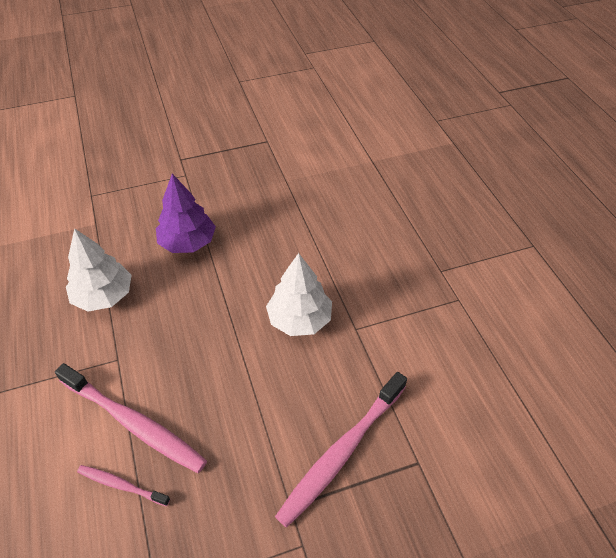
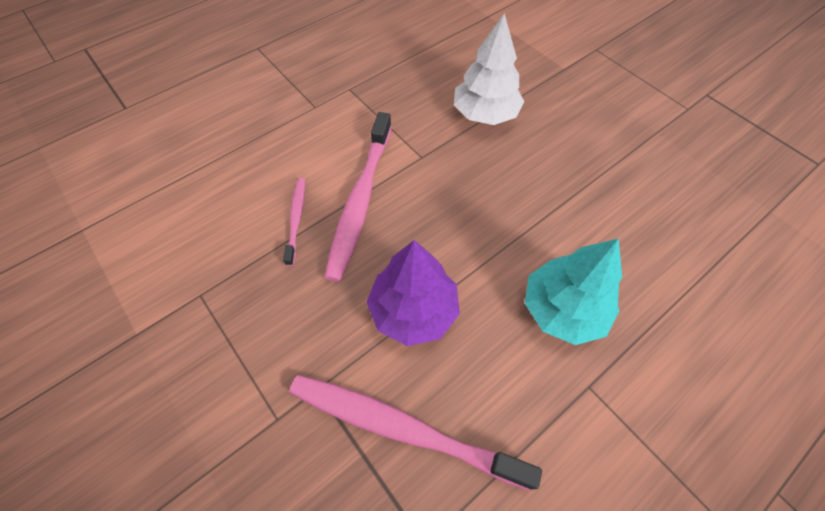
camera: 70 degrees right, 10 degrees up
purple tree [156,174,216,253] -> purple tree moved to [366,240,460,346]
white tree [266,253,332,336] -> turquoise tree [525,239,622,345]

